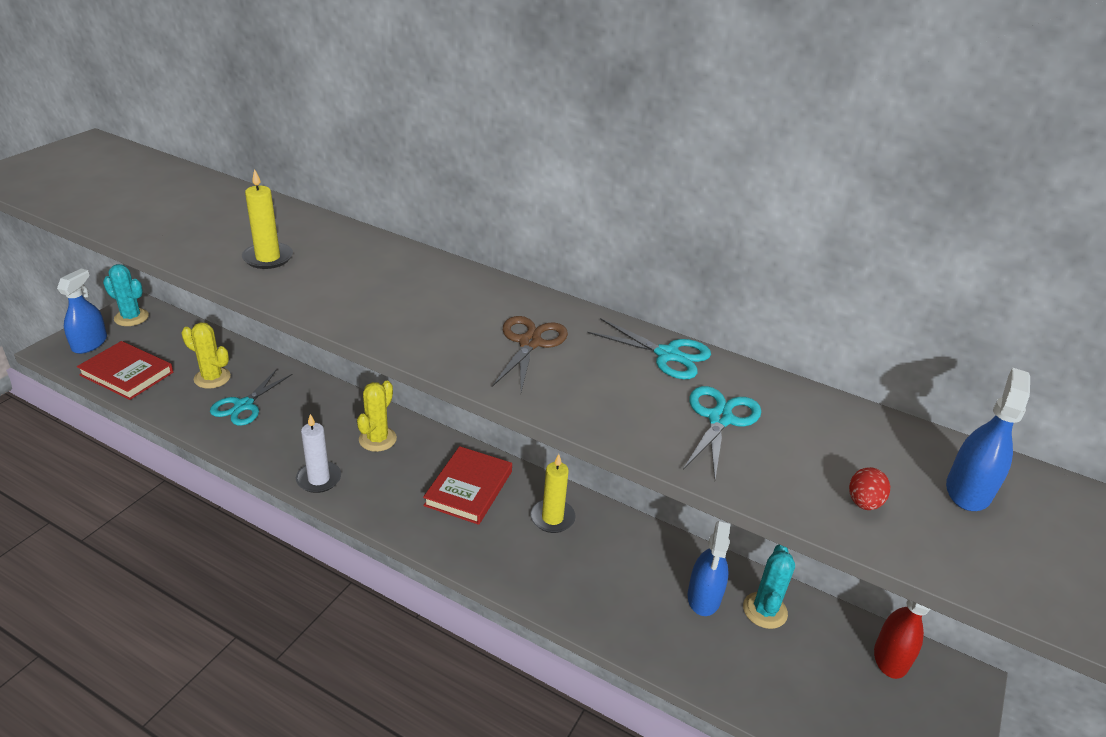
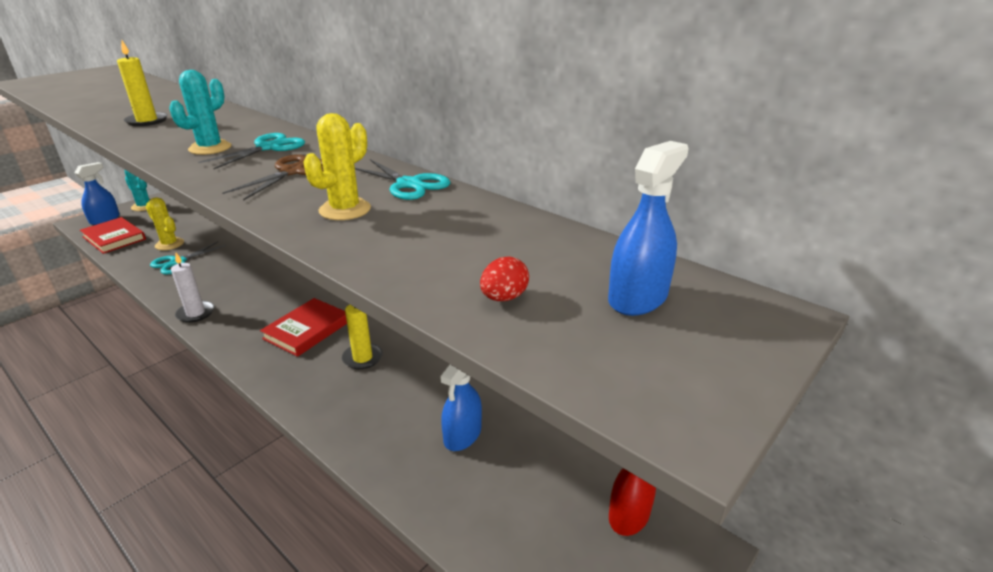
camera: 15 degrees right, 5 degrees down
yellow cactus [357,381,397,452] -> yellow cactus moved to [304,113,371,220]
turquoise scissors [683,386,761,479] -> turquoise scissors moved to [198,133,305,169]
turquoise cactus [743,545,795,629] -> turquoise cactus moved to [169,70,231,155]

